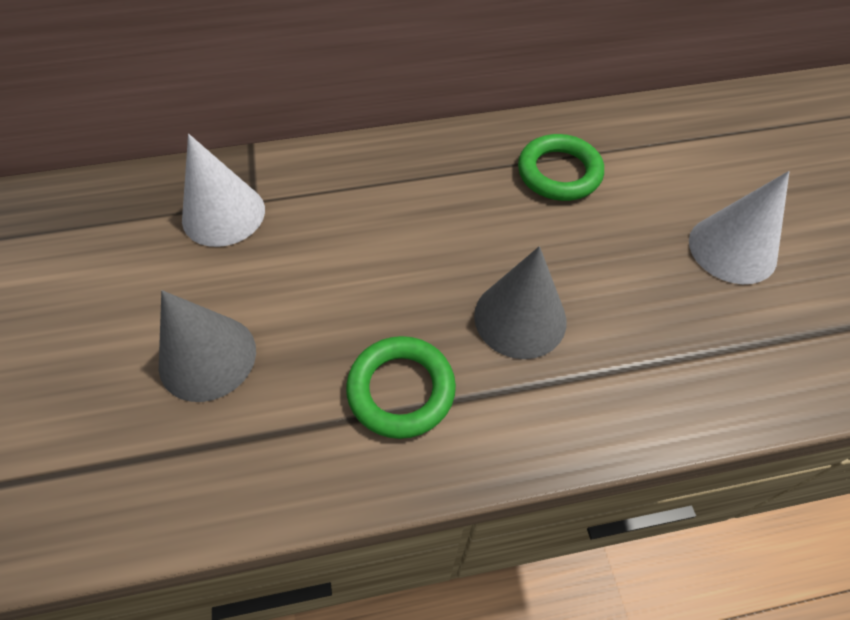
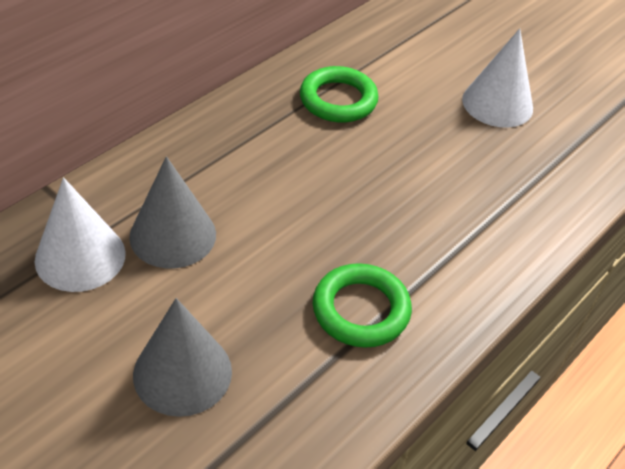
camera: 40 degrees left, 10 degrees down
grey cone [474,246,566,359] -> grey cone moved to [129,156,216,268]

